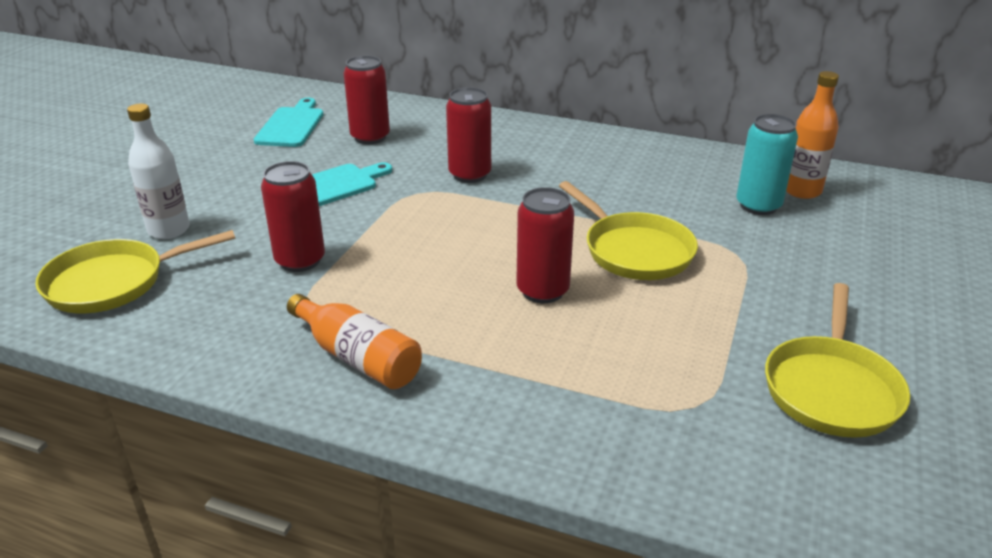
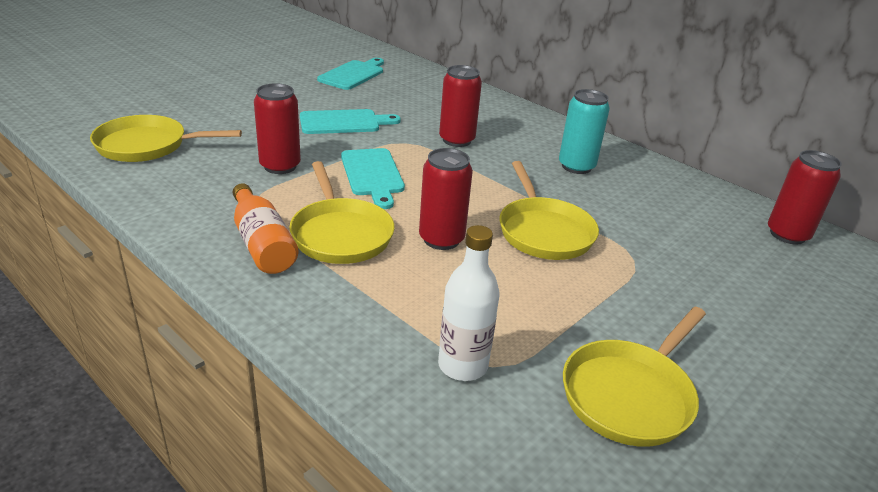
camera: 20 degrees right, 0 degrees up
white bottle [127,104,190,239] -> white bottle moved to [438,225,500,381]
red can [344,55,390,144] -> red can moved to [768,150,842,245]
turquoise can [736,114,798,215] -> turquoise can moved to [559,89,610,174]
orange bottle [786,71,839,199] -> none
none -> yellow pan [289,161,395,264]
none -> turquoise cutting board [341,148,405,209]

